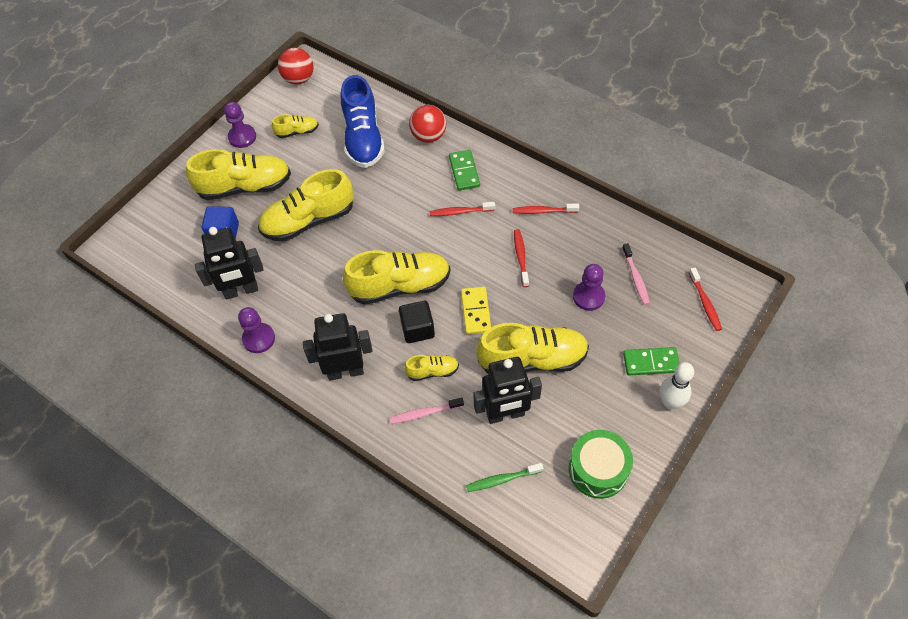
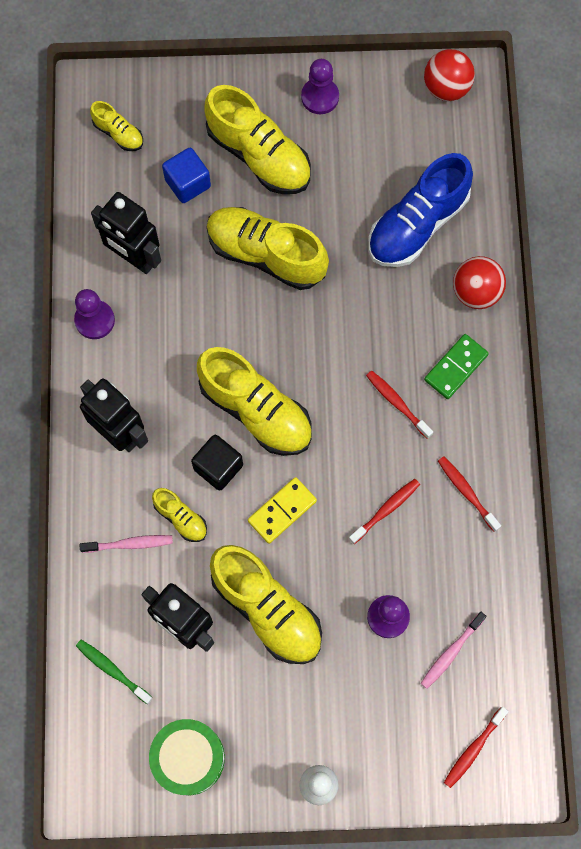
camera: 50 degrees right, 15 degrees up
yellow shoe [272,114,319,138] -> yellow shoe moved to [90,101,143,151]
pink toothbrush [390,398,464,424] -> pink toothbrush turned 135 degrees clockwise [79,535,173,553]
green domino [623,347,680,375] -> none

